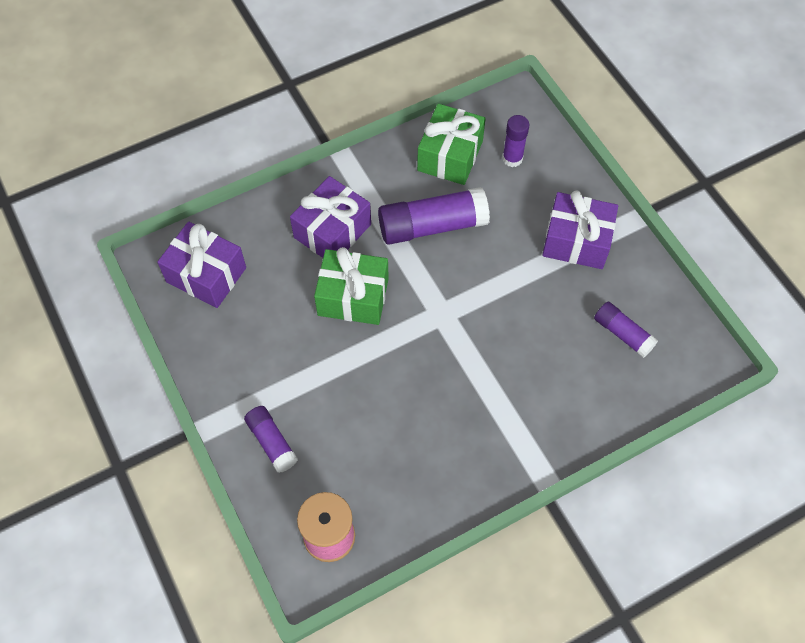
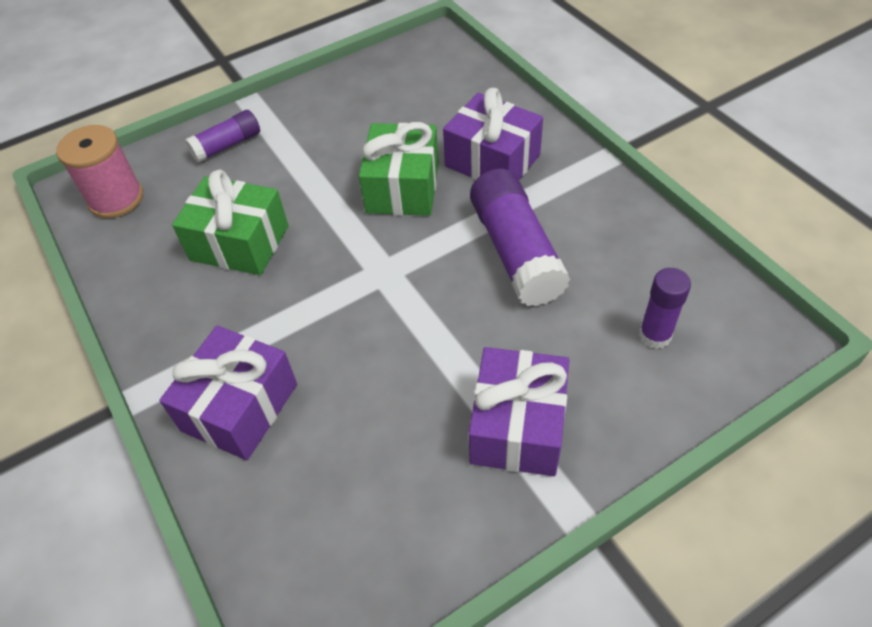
camera: 90 degrees right, 10 degrees down
purple gift [157,222,246,308] -> purple gift moved to [159,326,297,460]
green gift [417,104,486,185] -> green gift moved to [172,170,288,275]
purple glue stick [594,302,658,358] -> none

